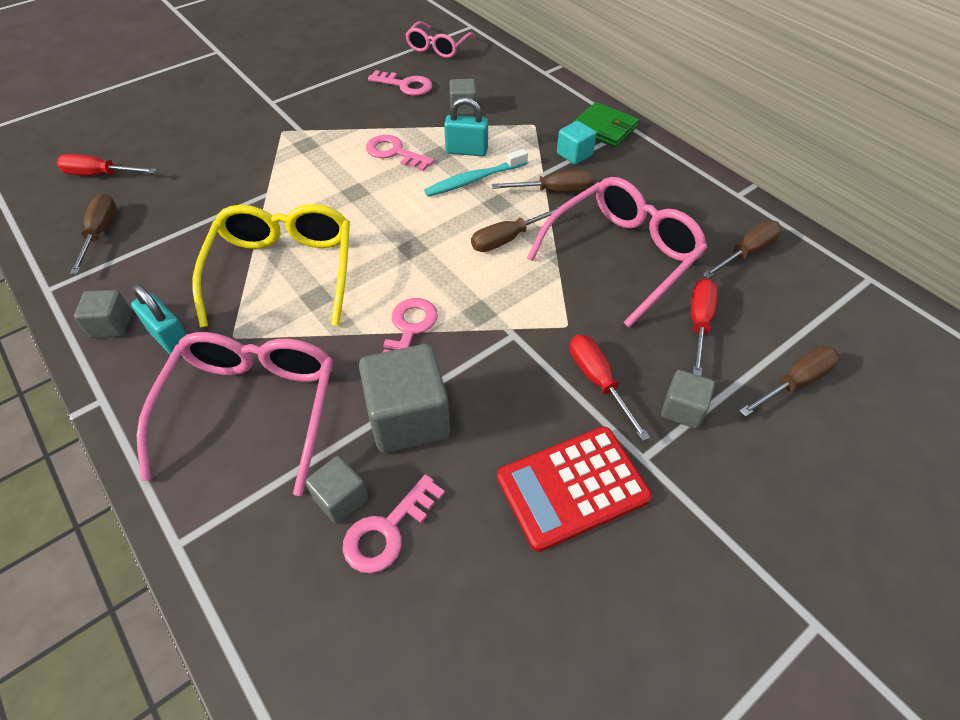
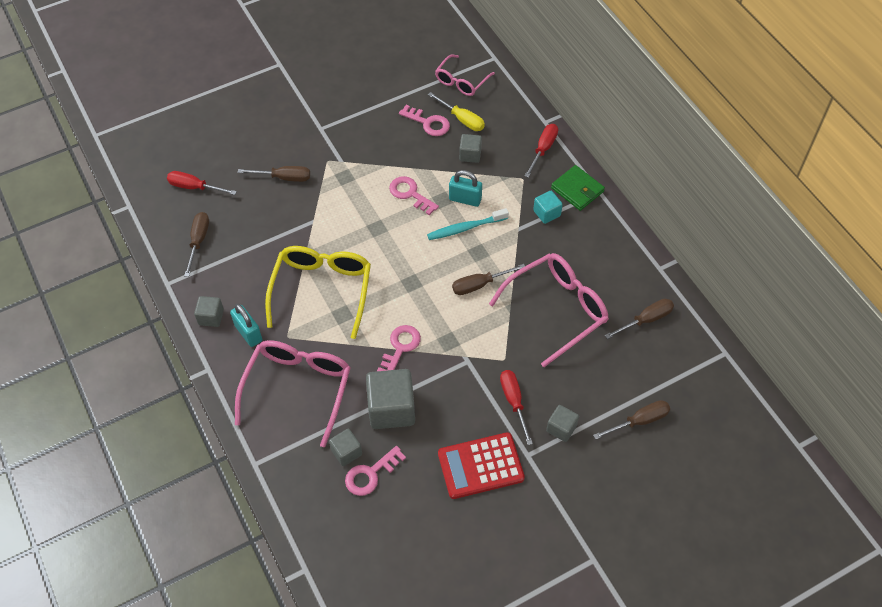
camera: 10 degrees right, 5 degrees up
brown screwdriver [492,170,594,192] -> brown screwdriver moved to [238,166,310,182]
red screwdriver [691,278,718,376] -> red screwdriver moved to [525,124,558,178]
none -> yellow screwdriver [428,92,485,131]

